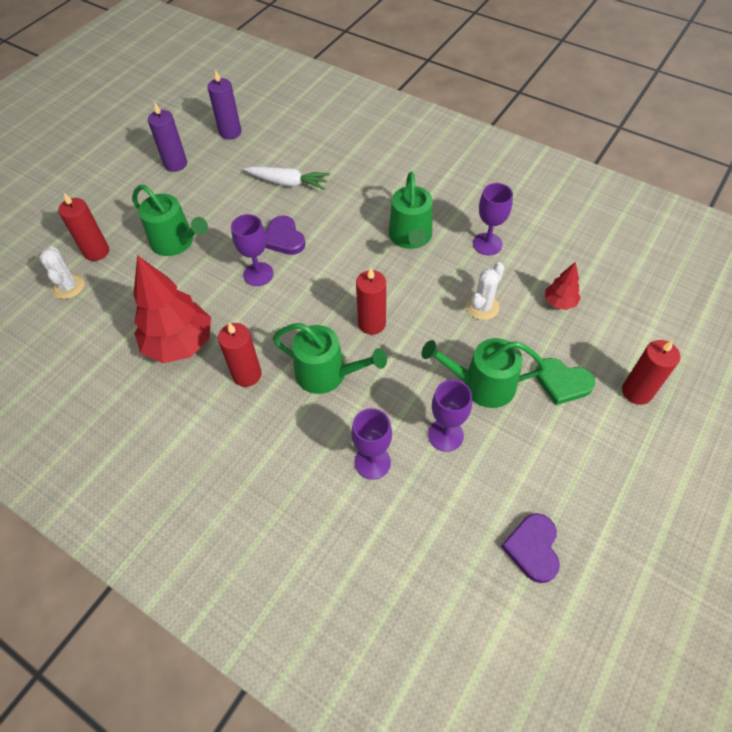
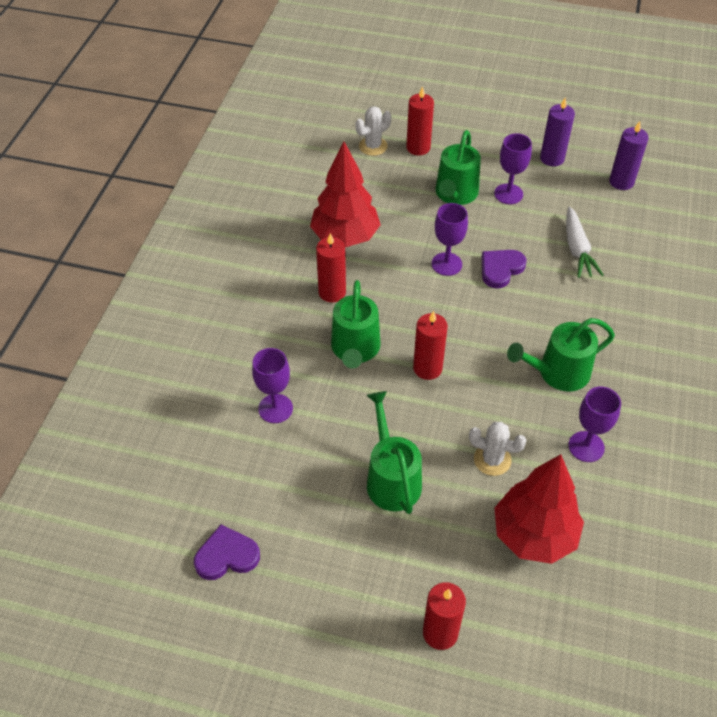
camera: 70 degrees right, 5 degrees down
purple goblet [428,380,472,452] -> purple goblet moved to [494,133,532,204]
green heart [536,358,595,405] -> none
red tree [545,262,581,310] -> red tree [494,454,584,564], size x2.09

